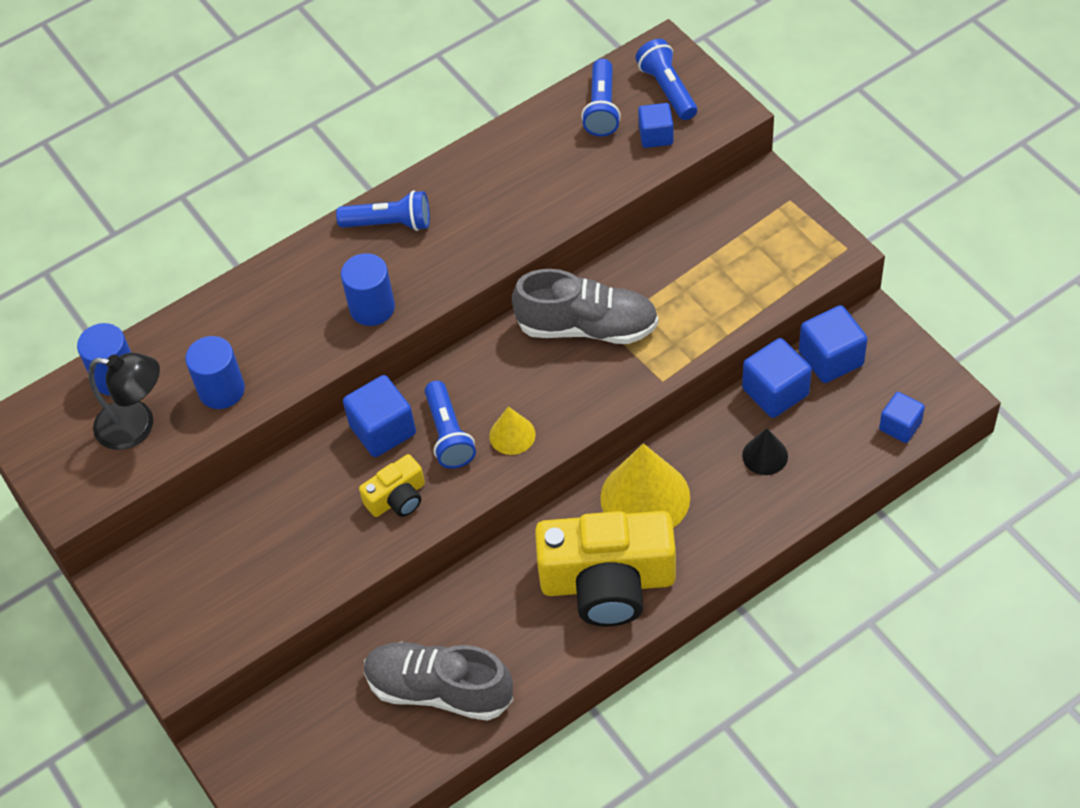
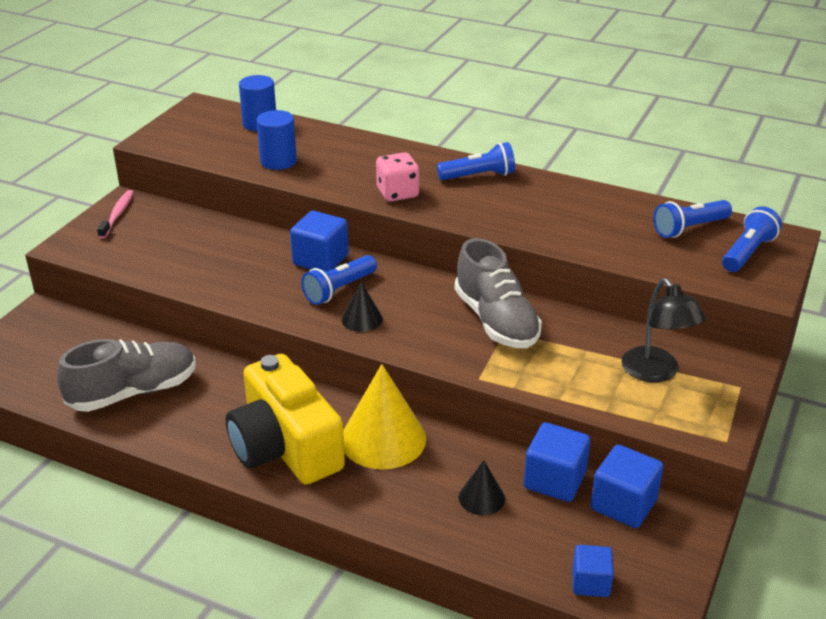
camera: 55 degrees right, 20 degrees down
black lamp [89,353,160,450] -> black lamp moved to [622,278,706,382]
blue flashlight [336,190,430,231] -> blue flashlight turned 75 degrees counterclockwise [437,142,515,180]
blue cylinder [341,253,395,326] -> pink dice [376,152,419,202]
yellow camera [359,454,425,517] -> none
grey shoe [364,642,513,721] -> grey shoe turned 75 degrees clockwise [57,339,196,412]
yellow cone [489,407,536,455] -> black cone [342,282,383,332]
blue cube [638,103,673,148] -> none
none -> pink toothbrush [97,190,134,239]

